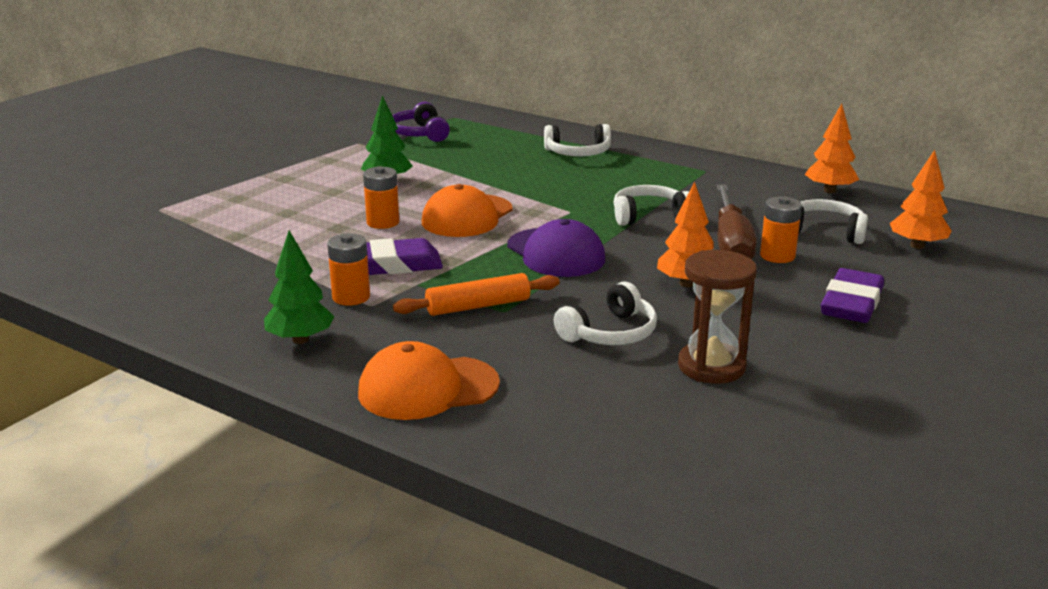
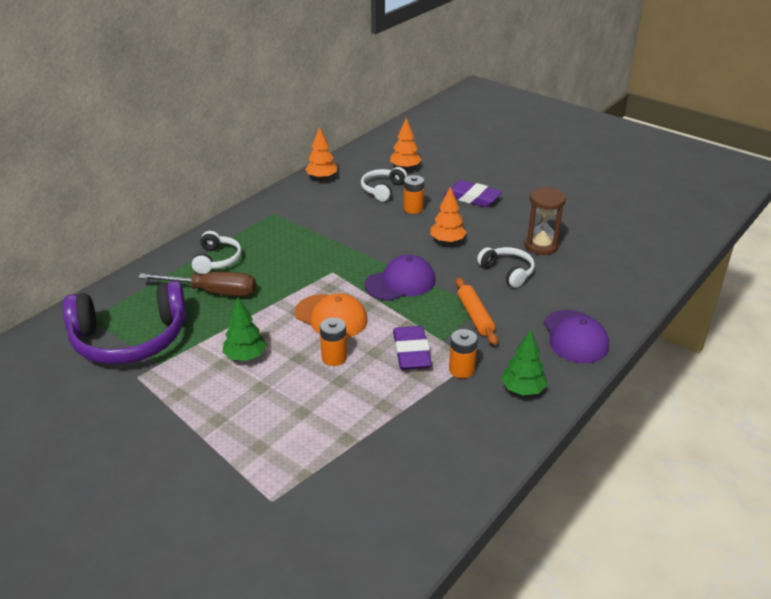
camera: 85 degrees left, 10 degrees up
orange cap [358,341,500,420] -> purple cap [544,310,609,363]
purple headphones [392,102,450,142] -> purple headphones [63,281,187,365], size x1.97
white headphones [614,185,689,226] -> none
brown screwdriver [716,184,757,259] -> brown screwdriver moved to [138,272,256,296]

